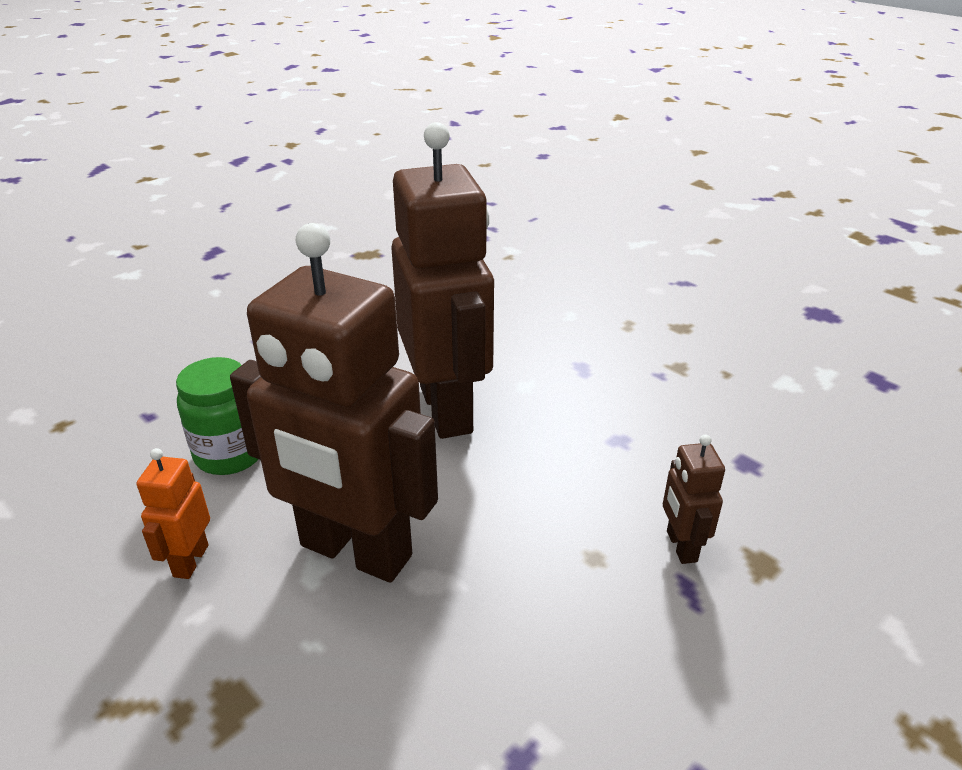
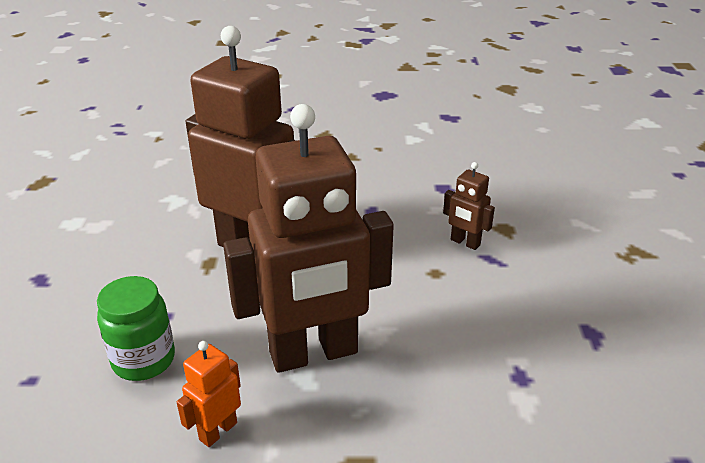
camera: 45 degrees left, 0 degrees up
orange robot [136,448,210,579] -> orange robot turned 75 degrees clockwise [177,341,241,447]

